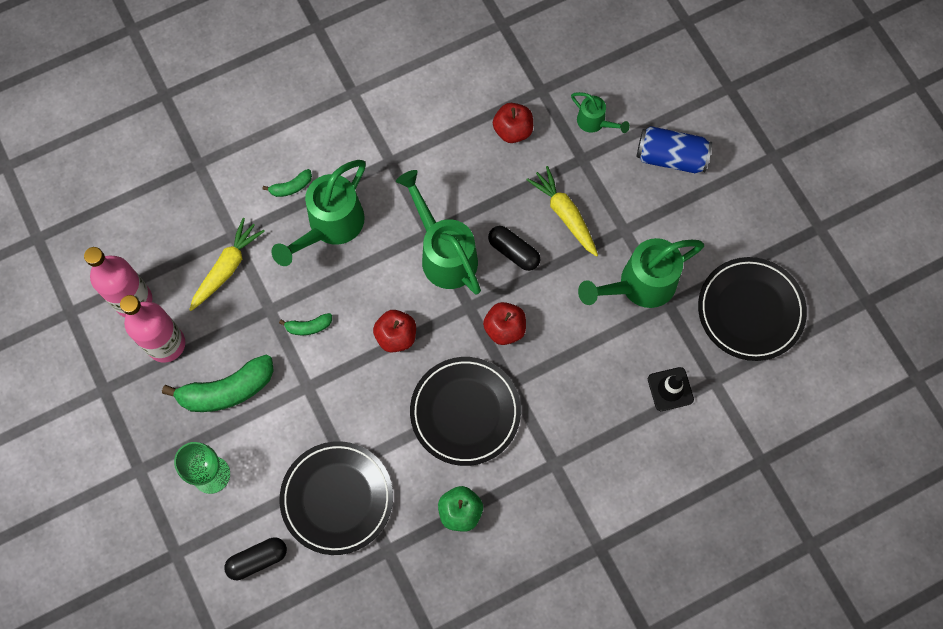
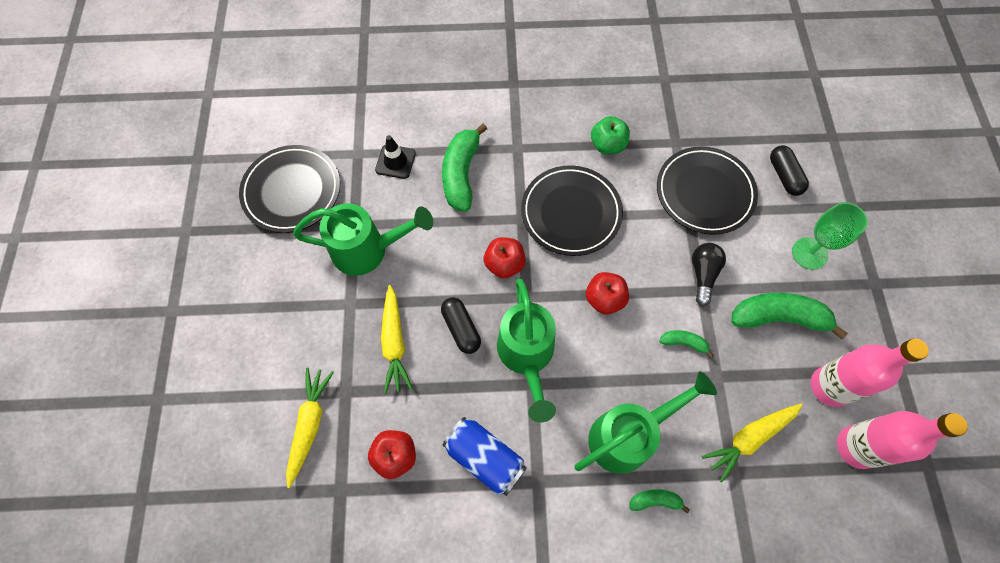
camera: 155 degrees left, 5 degrees down
black capsule [224,537,287,580] -> black capsule turned 75 degrees clockwise [770,145,809,196]
green watering can [571,92,630,133] -> yellow carrot [286,367,334,488]
blue can [637,126,712,173] -> blue can moved to [443,417,527,496]
none -> green banana [442,123,487,212]
none -> black light bulb [692,243,726,306]

